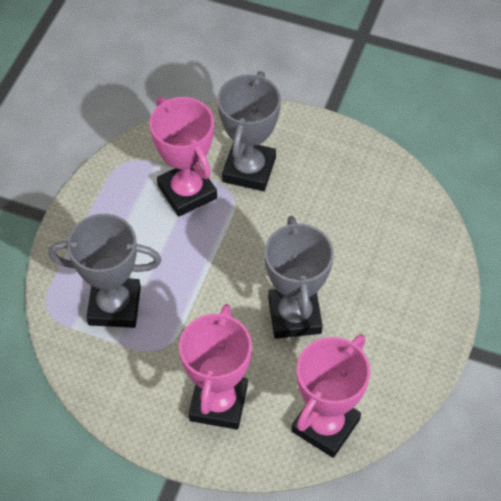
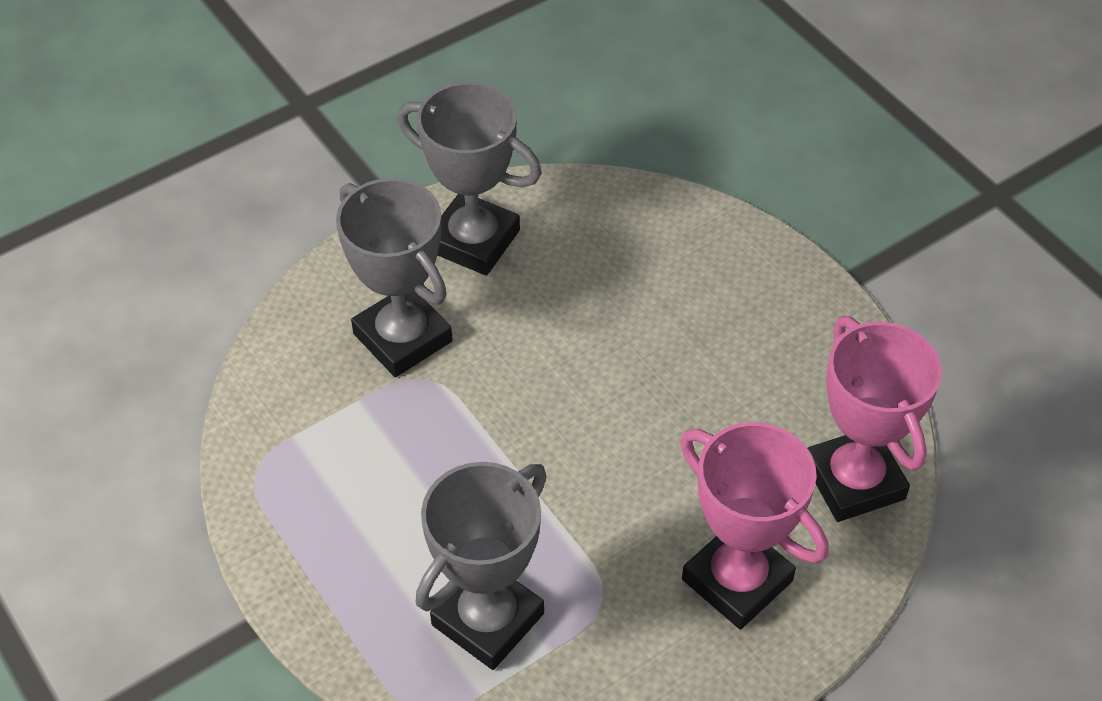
camera: 55 degrees left, 5 degrees down
pink trophy [149,97,217,216] -> none
grey trophy [265,216,334,339] -> grey trophy moved to [397,82,542,276]

